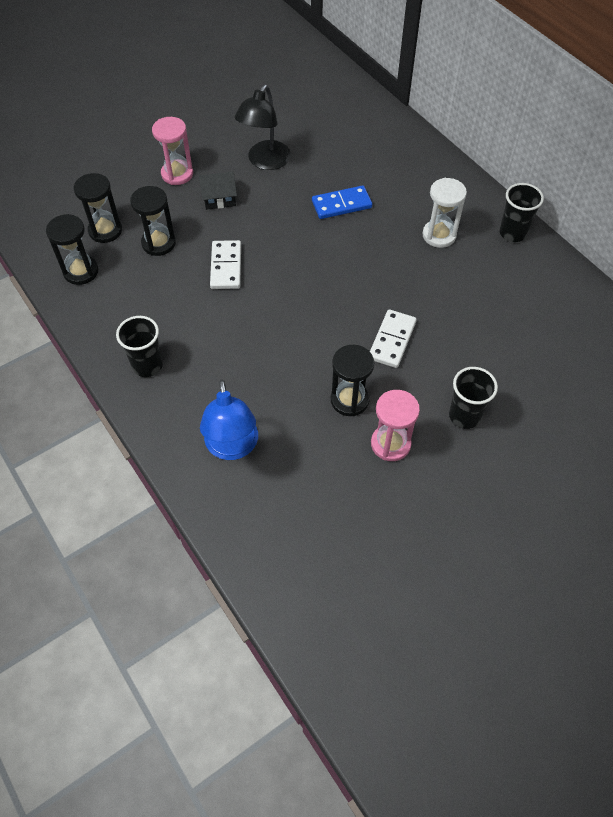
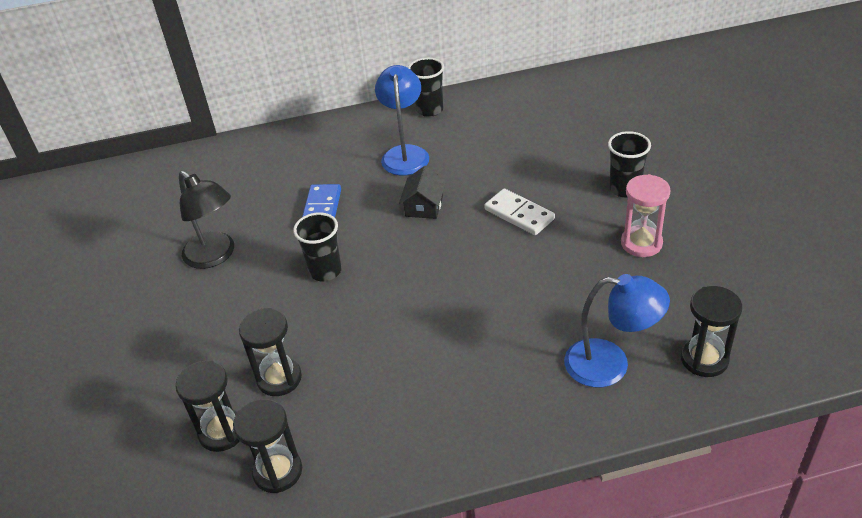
camera: 65 degrees left, 15 degrees down
black cup [116,316,163,377] -> black cup moved to [293,212,342,281]
pink hourglass [152,117,193,185] -> none
black house [199,171,237,210] -> black house moved to [399,166,446,219]
white domino [210,240,241,289] -> none
black hourglass [331,345,374,416] -> black hourglass moved to [681,286,742,377]
white hourglass [422,178,467,248] -> blue lamp [375,65,429,175]

